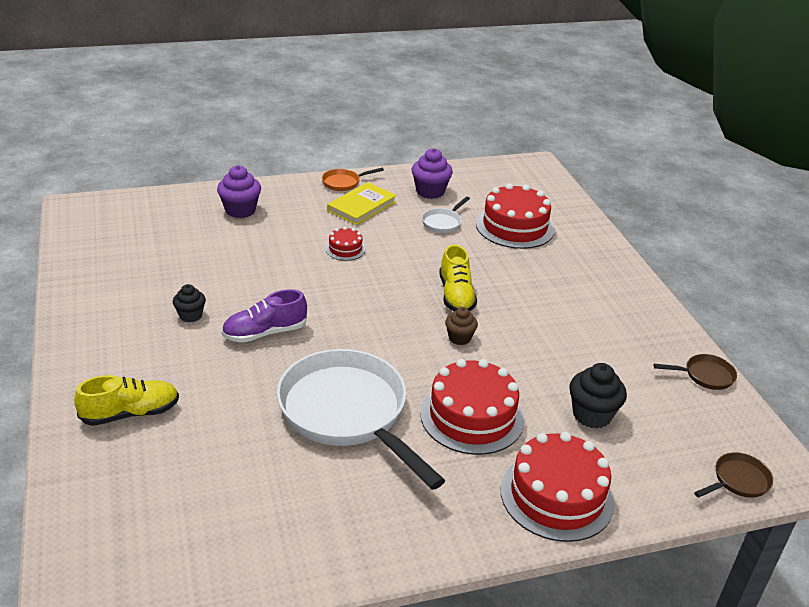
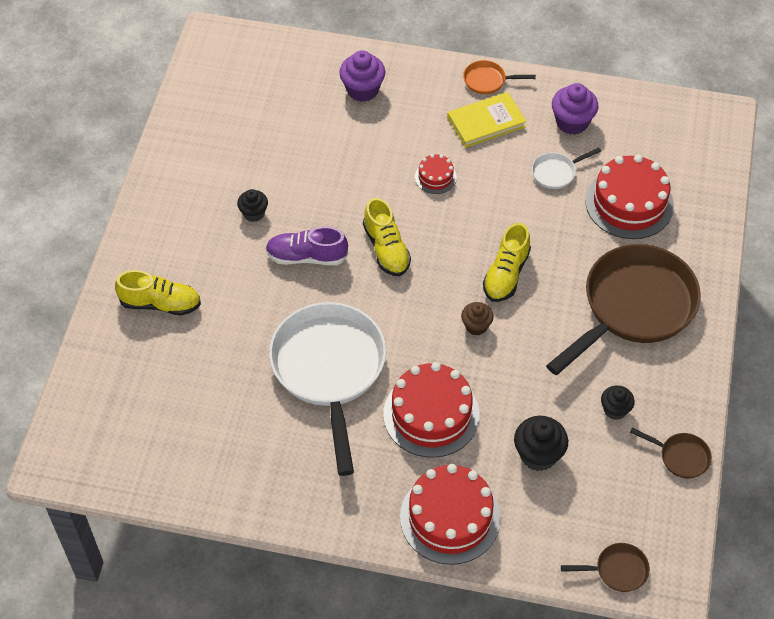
camera: 30 degrees right, 20 degrees up
none -> yellow shoe [363,198,411,276]
none -> brown pan [546,244,701,375]
none -> black cupcake [601,385,635,420]

